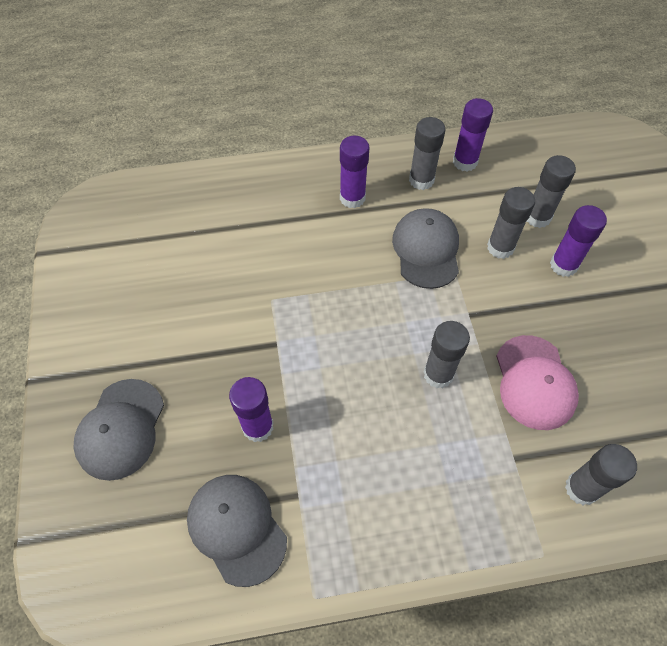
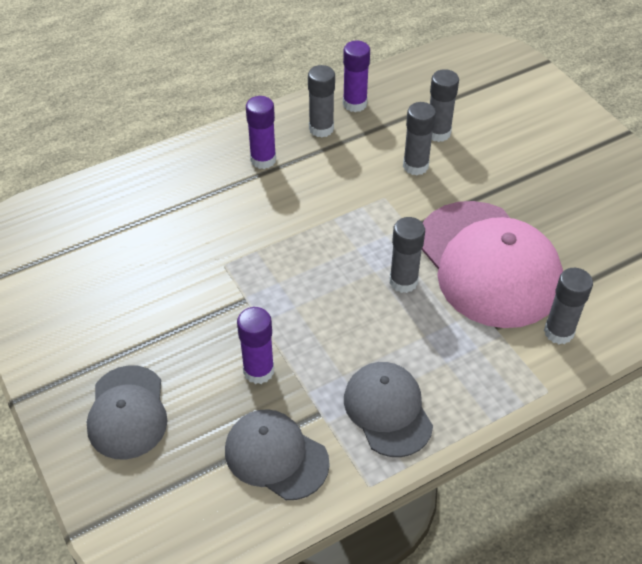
camera: 20 degrees left, 10 degrees down
grey cap [392,208,459,289] -> grey cap moved to [344,362,433,457]
pink cap [496,335,579,430] -> pink cap [422,201,563,328], size x1.75
purple glue stick [550,205,607,277] -> none

